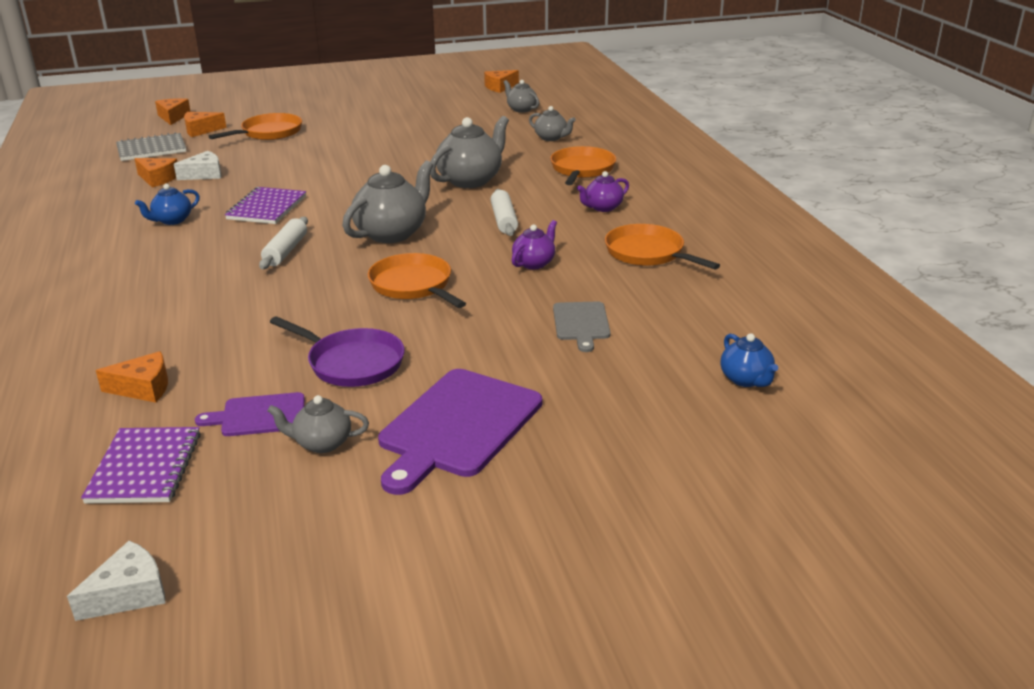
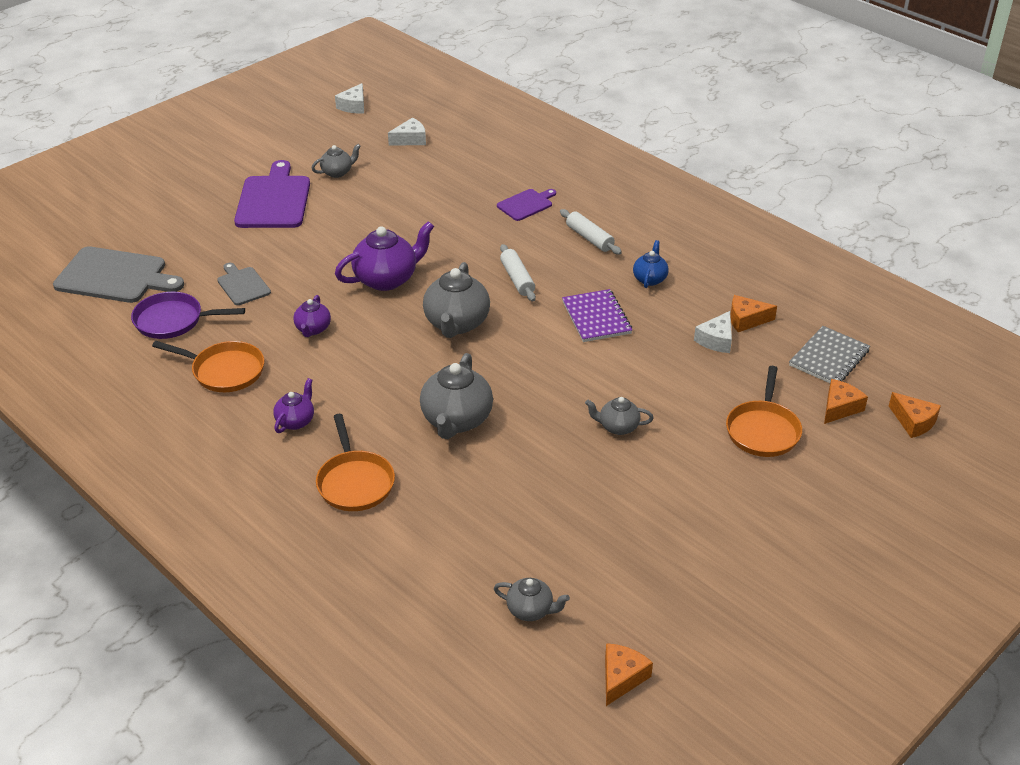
camera: 150 degrees right, 10 degrees up
purple notebook [81,427,201,504] -> white cheese [388,118,426,146]
orange cheese [96,351,168,403] -> none
purple cutting board [195,392,305,436] -> purple cutting board moved to [497,189,556,221]
purple pan [270,316,405,387] -> purple pan moved to [131,292,245,339]
orange pan [368,253,466,308] -> purple teapot [335,221,434,291]
white rolling pin [491,189,518,236] -> white rolling pin moved to [560,209,622,255]
grey teapot [529,106,576,141] -> grey teapot moved to [585,397,654,435]
blue teapot [721,333,778,387] -> grey cutting board [53,246,184,303]

